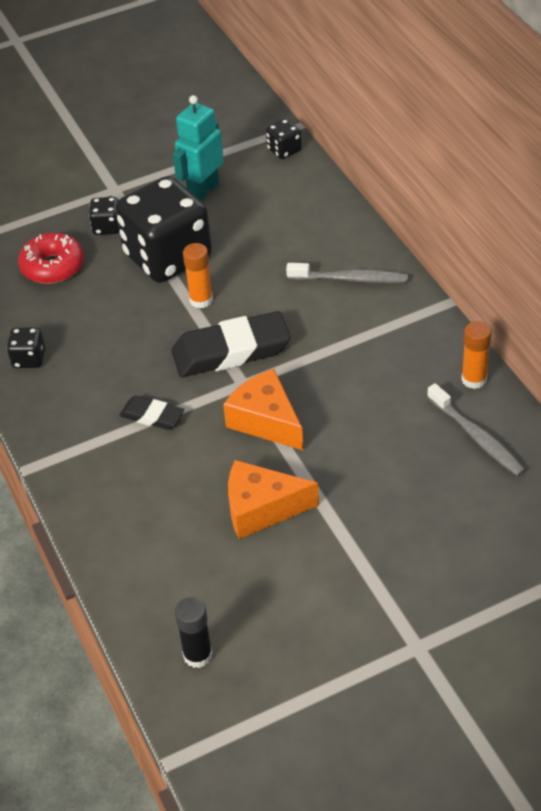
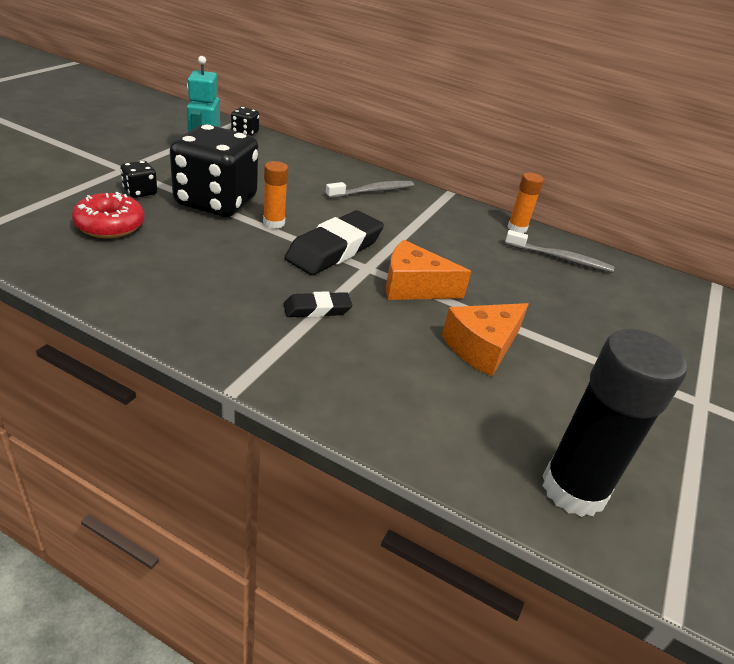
camera: 45 degrees left, 10 degrees down
black dice [7,327,45,368] -> none
black glue stick [175,597,213,668] -> black glue stick [542,329,687,517], size x1.93

